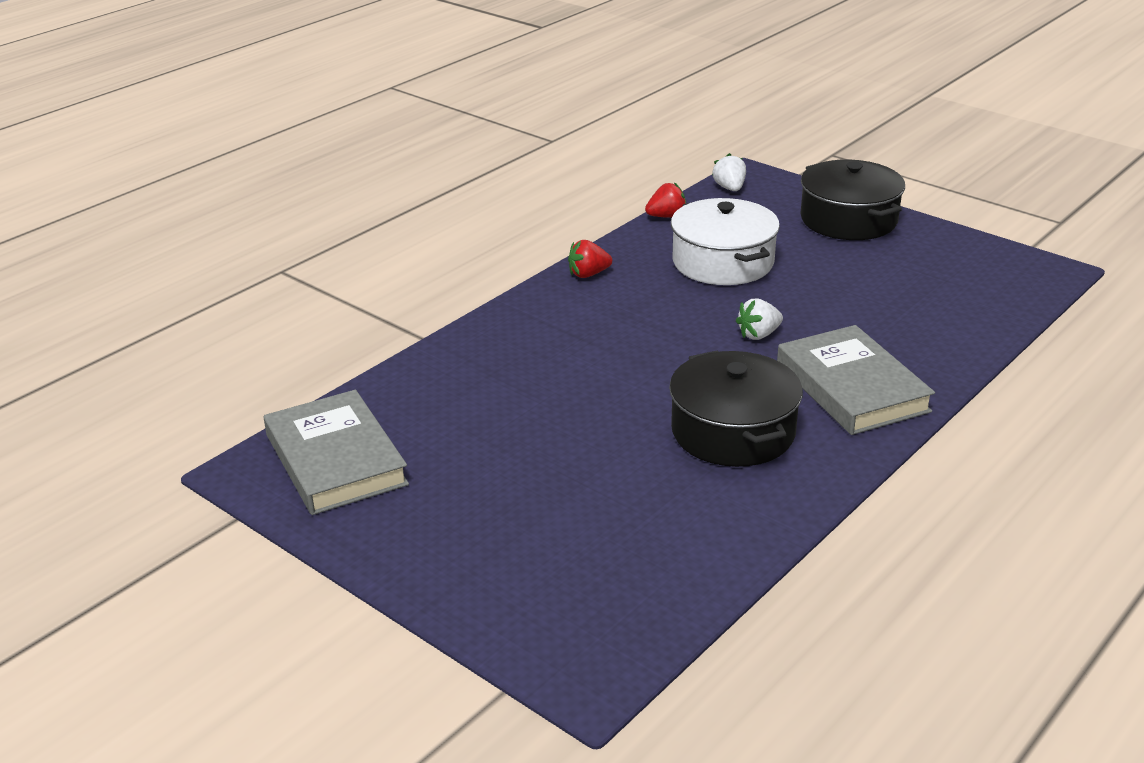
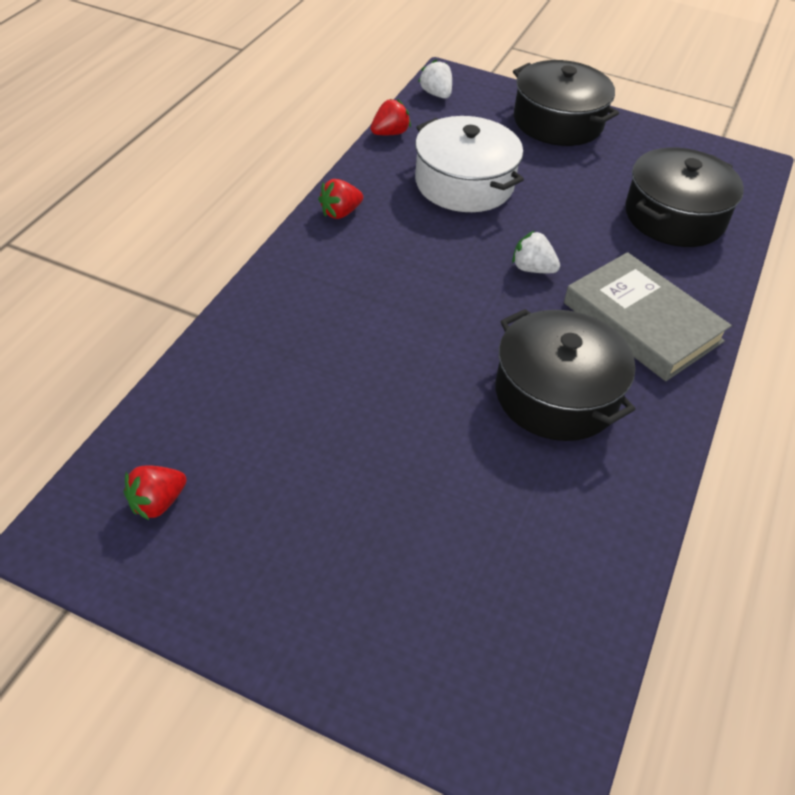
camera: 20 degrees left, 15 degrees up
grey book [264,390,409,515] -> red strawberry [124,465,187,520]
white strawberry [736,299,783,340] -> white strawberry turned 75 degrees clockwise [512,231,560,273]
none -> black pot [625,147,744,247]

